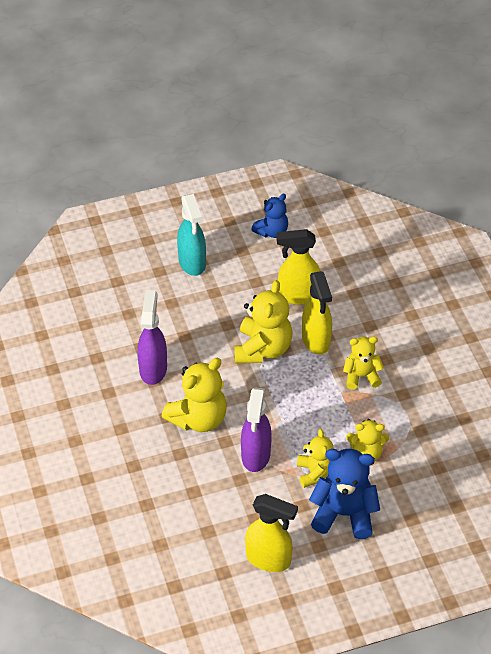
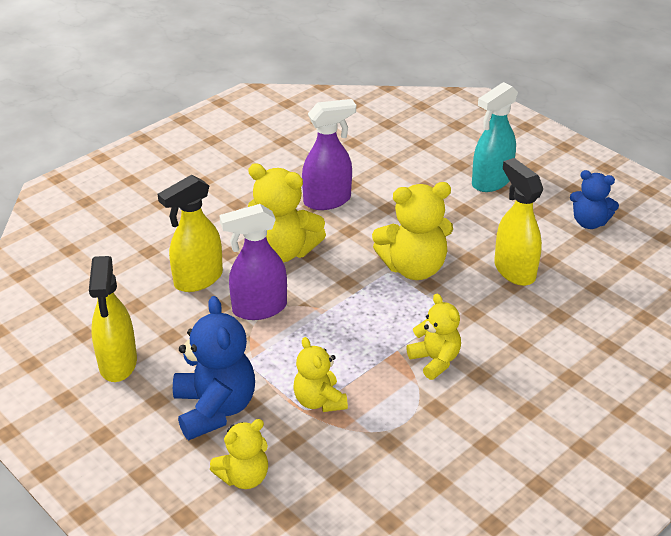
camera: 65 degrees right, 10 degrees down
yellow teddy bear [297,429,333,488] -> yellow teddy bear moved to [210,419,268,489]
yellow spray bottle [302,271,332,355] -> yellow spray bottle moved to [158,175,223,292]

